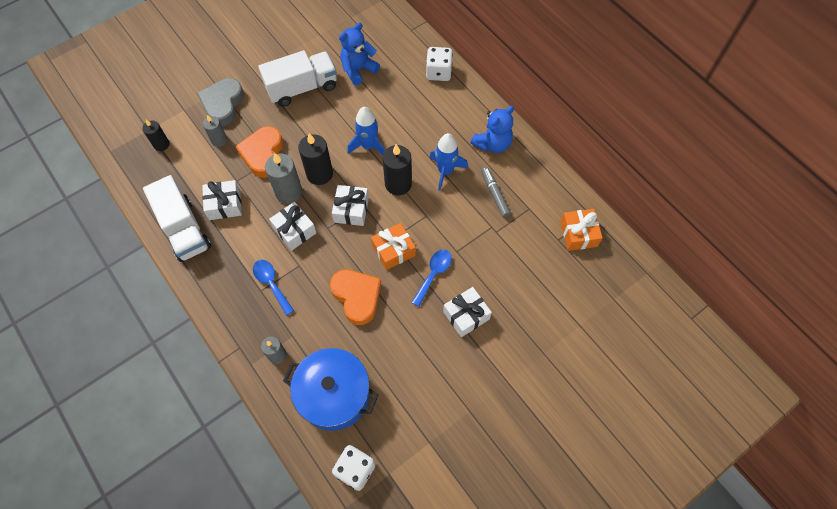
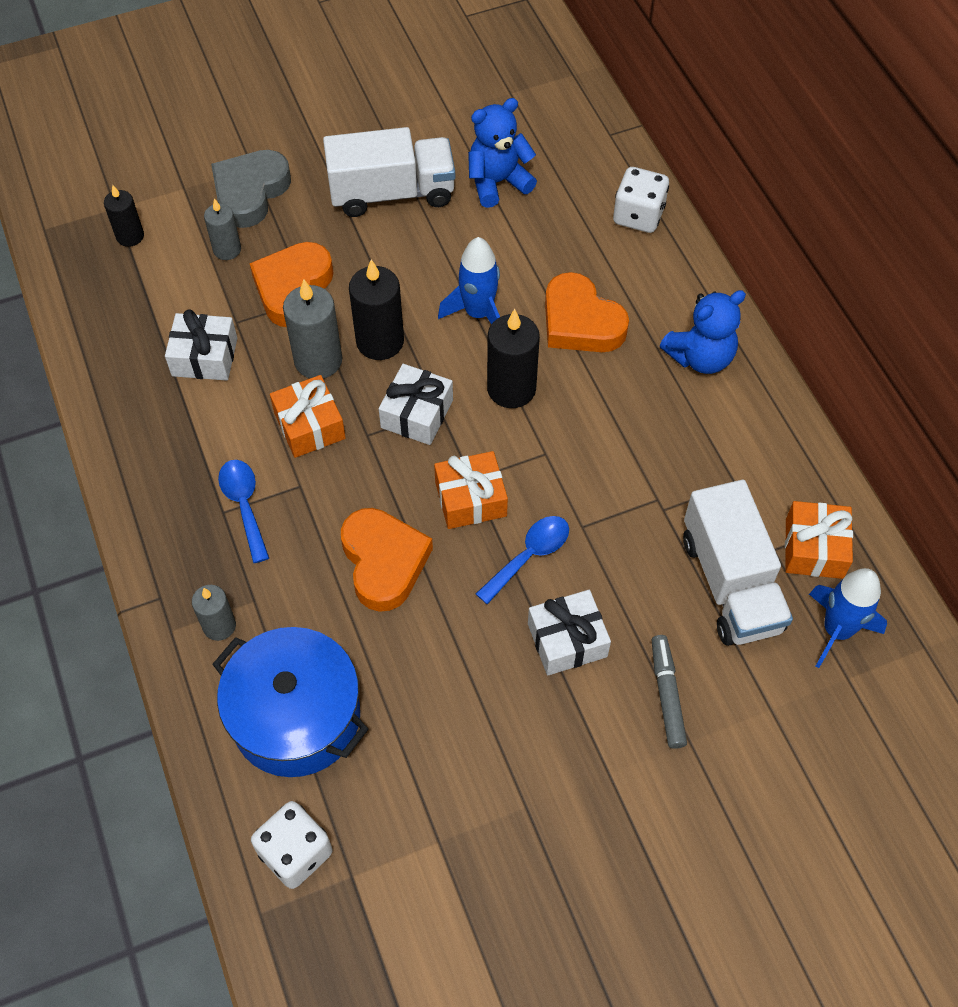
camera: 15 degrees right, 5 degrees down
white truck [143,175,211,262] -> white truck moved to [683,480,793,646]
white gift [269,202,316,250] -> orange gift [270,375,346,458]
blue rocket [429,133,468,191] -> blue rocket moved to [809,568,887,668]
grey marker [481,167,511,217] -> grey marker moved to [652,635,687,749]
none -> orange heart [545,272,629,352]

